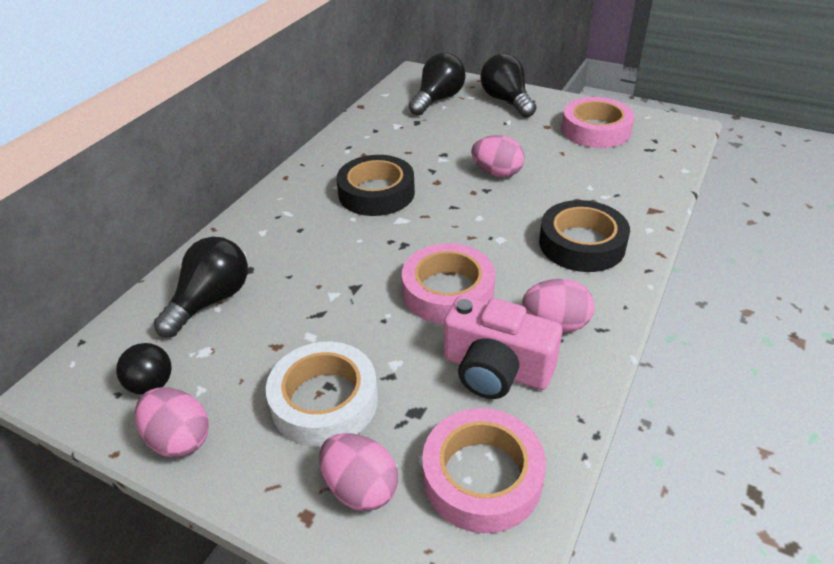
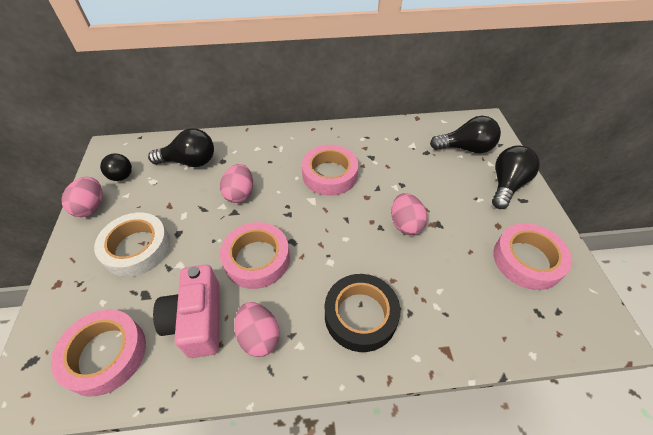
camera: 55 degrees right, 10 degrees up
pink egg [319,433,398,511] -> pink egg moved to [220,164,253,203]
black tape [336,155,415,216] -> pink tape [302,145,359,196]

